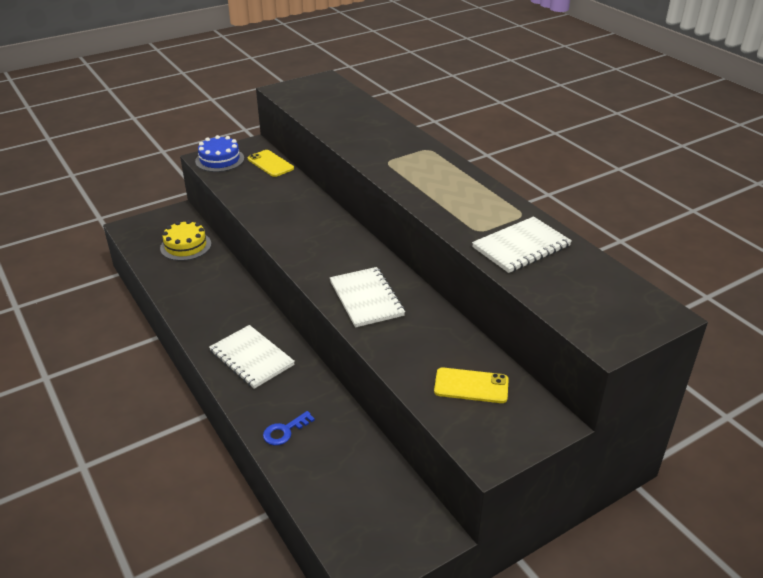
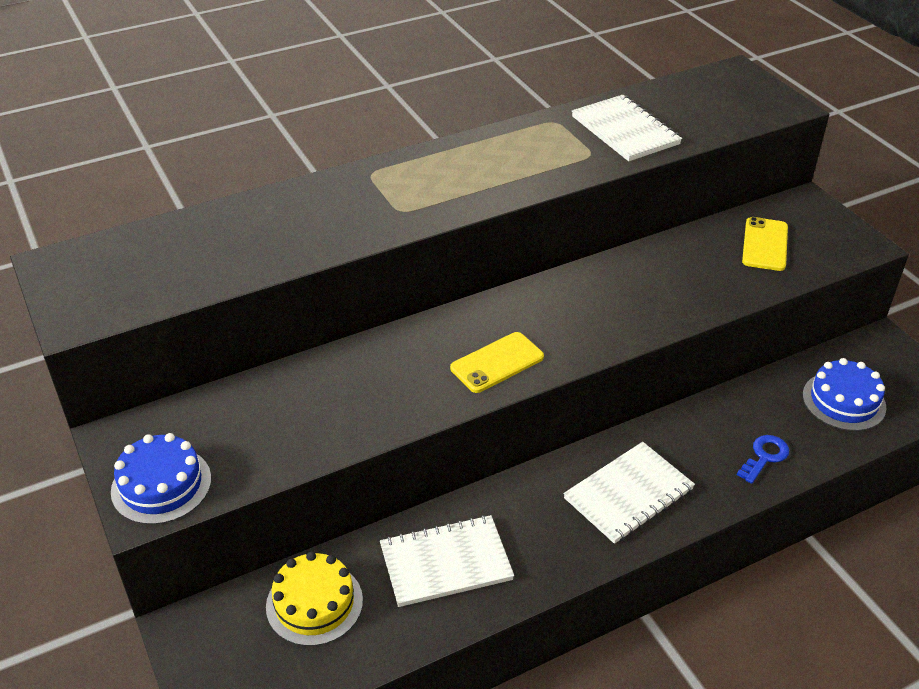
camera: 85 degrees left, 5 degrees up
yellow phone [248,150,294,177] -> yellow phone moved to [450,332,544,393]
blue key [263,411,315,446] -> blue key turned 105 degrees counterclockwise [737,435,789,484]
white notebook [330,267,405,328] -> white notebook moved to [380,515,514,607]
none -> blue cake [803,358,886,431]

